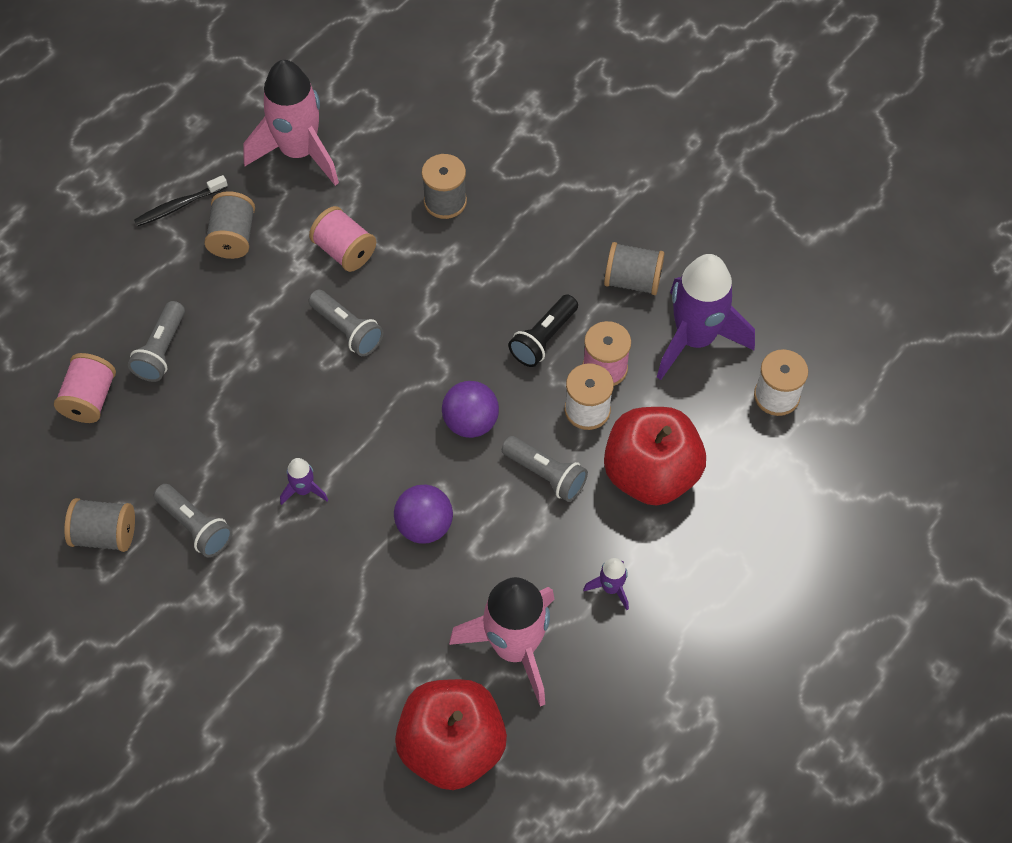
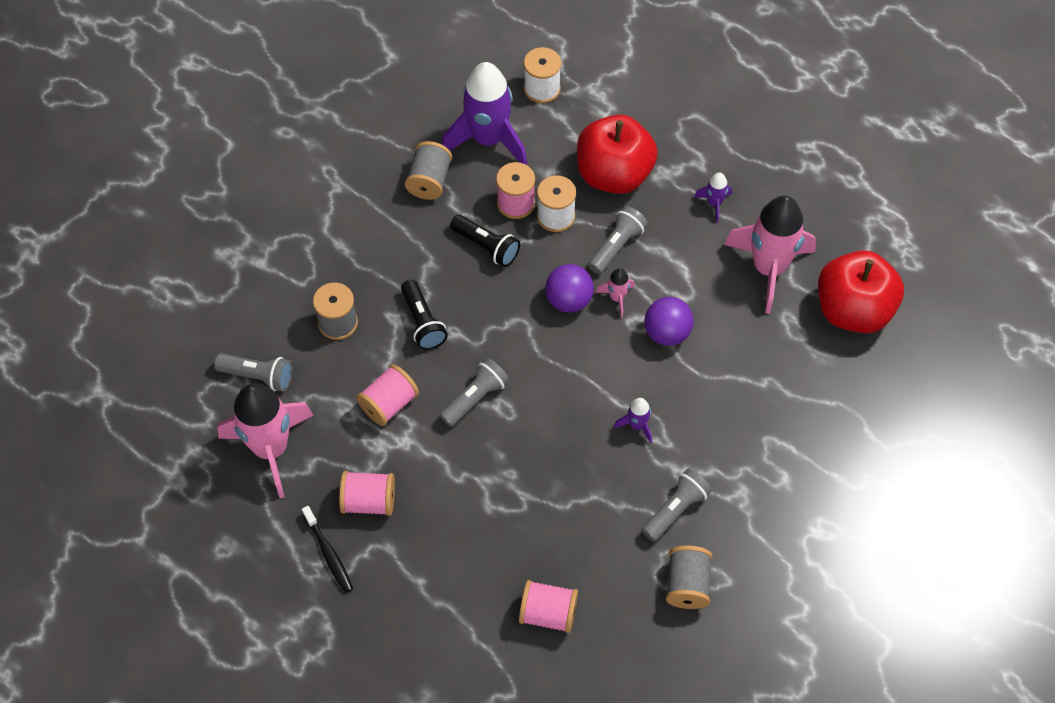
camera: 90 degrees left, 0 degrees up
grey flashlight [128,301,185,382] -> grey flashlight moved to [214,354,293,391]
grey spool [204,191,255,259] -> pink spool [339,471,395,516]
none -> black flashlight [401,280,448,350]
none -> pink rocket [596,268,635,318]

